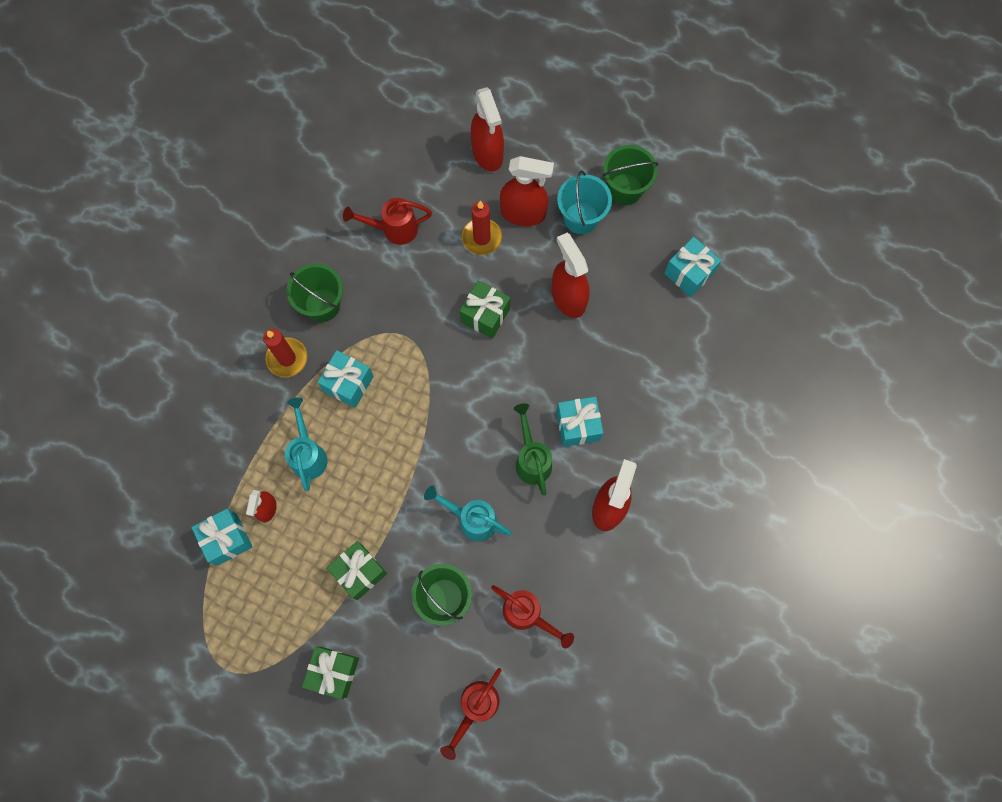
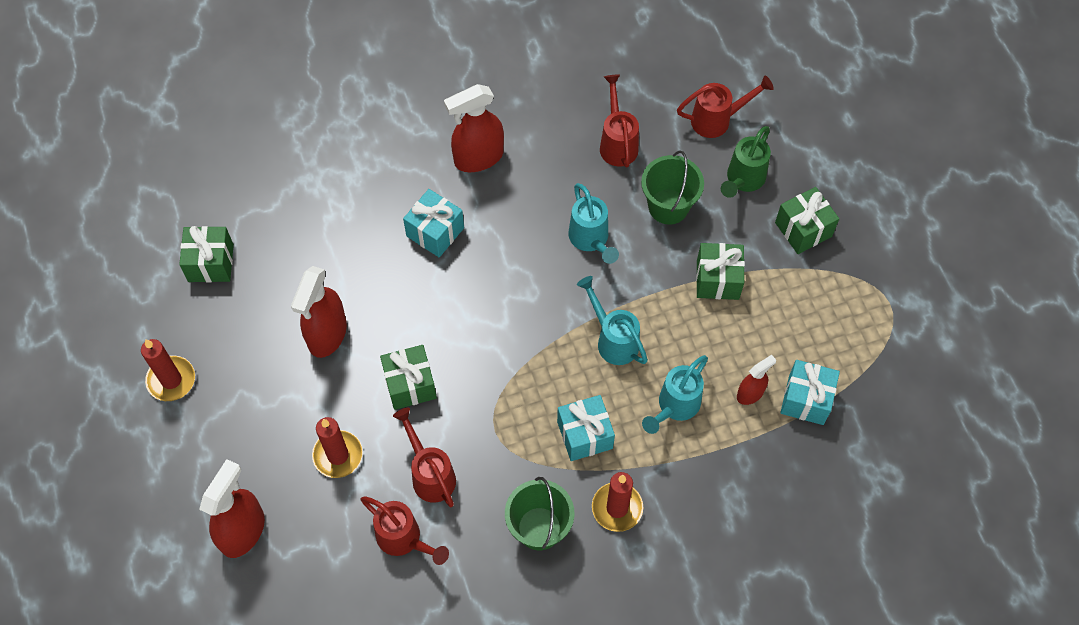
camera: 135 degrees left, 10 degrees down
red spray bottle [500,156,554,226] -> none
green watering can [514,403,552,496] -> green watering can moved to [721,126,771,198]
turquoise bucket [557,171,612,234] -> none
green bucket [603,145,658,205] -> red candle [141,339,195,401]
turquoise gift [664,237,721,297] -> green gift [179,226,234,282]
none -> red watering can [393,408,456,507]
none -> turquoise watering can [577,276,648,365]

